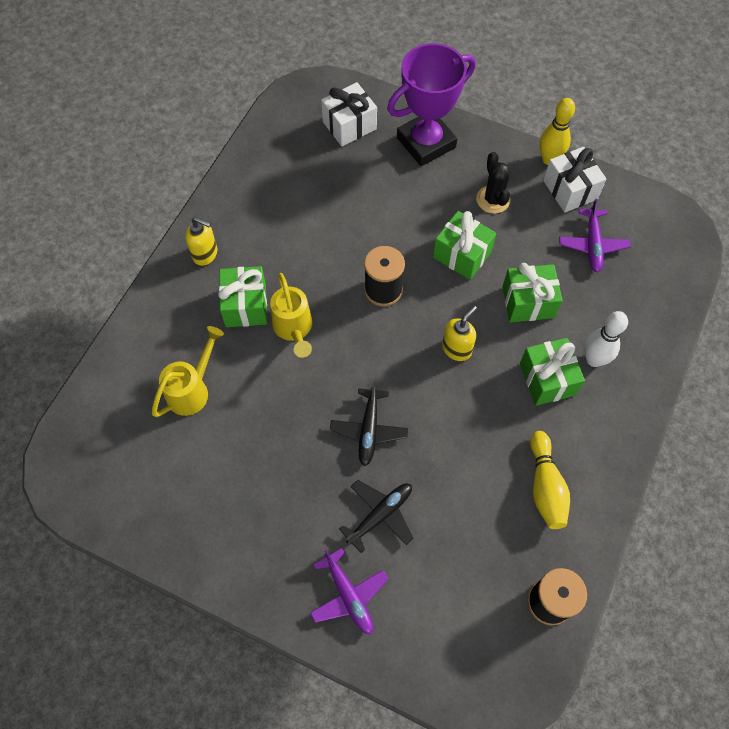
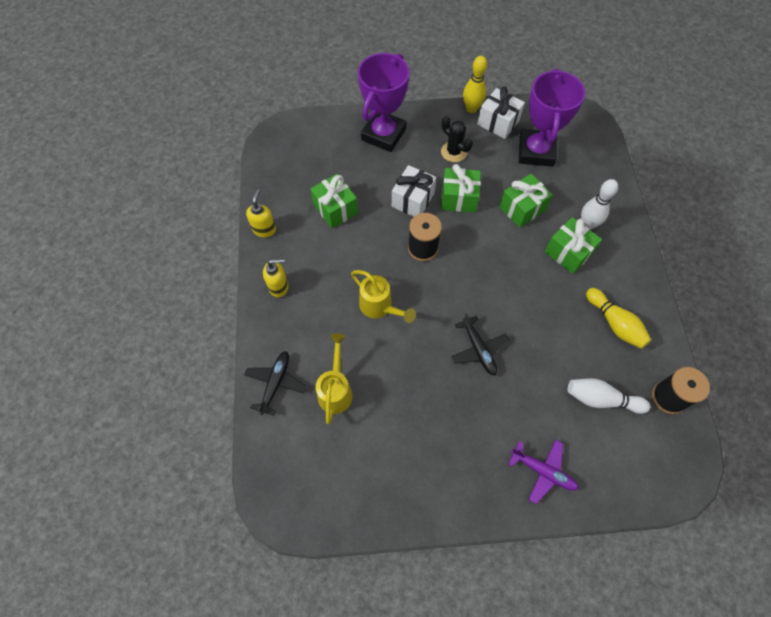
camera: 30 degrees left, 0 degrees up
green gift [218,266,267,327] -> green gift moved to [310,174,358,228]
white gift [321,82,377,146] -> white gift moved to [392,165,436,217]
black plane [339,480,414,553] -> black plane moved to [244,351,306,416]
yellow soap dispenser [442,306,477,361] -> yellow soap dispenser moved to [246,189,276,238]
purple plane [559,199,630,272] -> purple trophy [519,69,585,167]
none -> white bowling pin [568,378,650,414]

